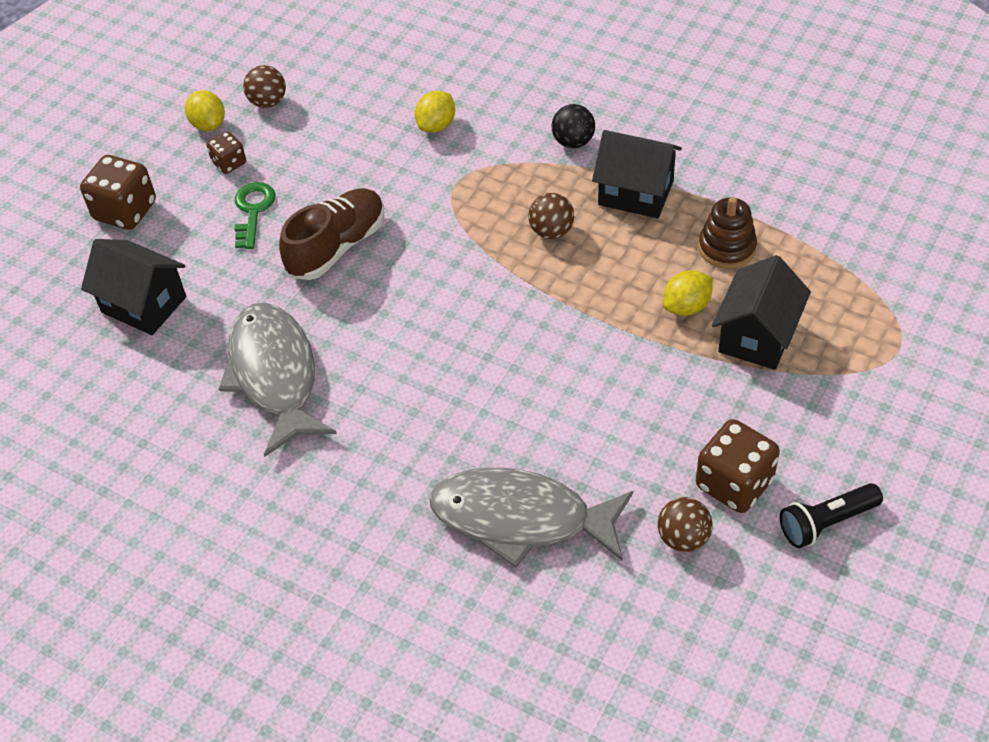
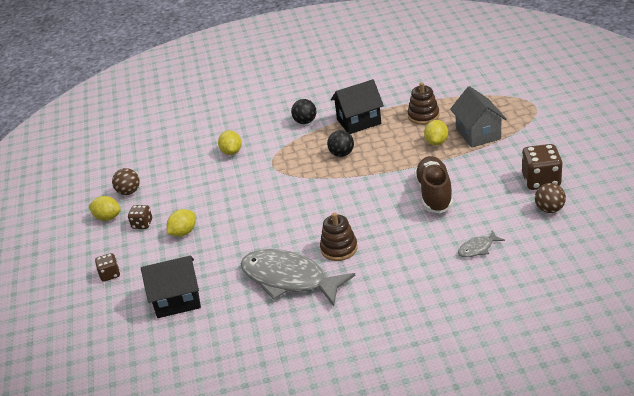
camera: 40 degrees left, 15 degrees down
brown dice [80,155,156,230] -> brown dice [95,253,120,282], size x0.56
green key [235,182,276,249] -> yellow lemon [167,209,196,237]
brown shoe [279,188,384,280] -> brown shoe moved to [414,156,453,213]
grey fish [430,467,633,567] -> grey fish [458,230,505,257], size x0.42
brown ball [528,193,574,239] -> black ball [327,130,354,157]
black house [712,255,811,370] -> grey house [450,86,507,148]
black flashlight [780,483,883,548] -> none
none -> brown stacking toy [320,213,358,261]

